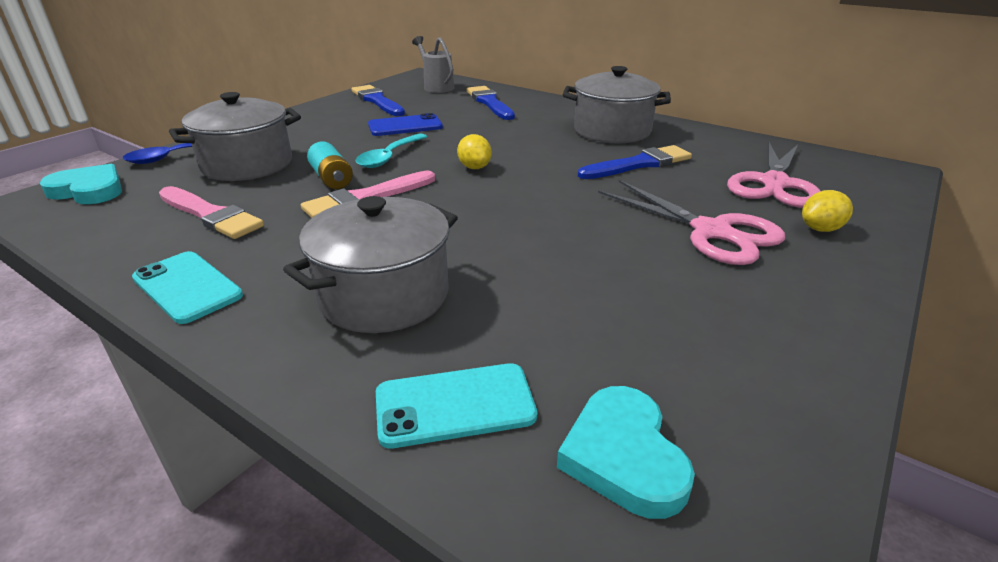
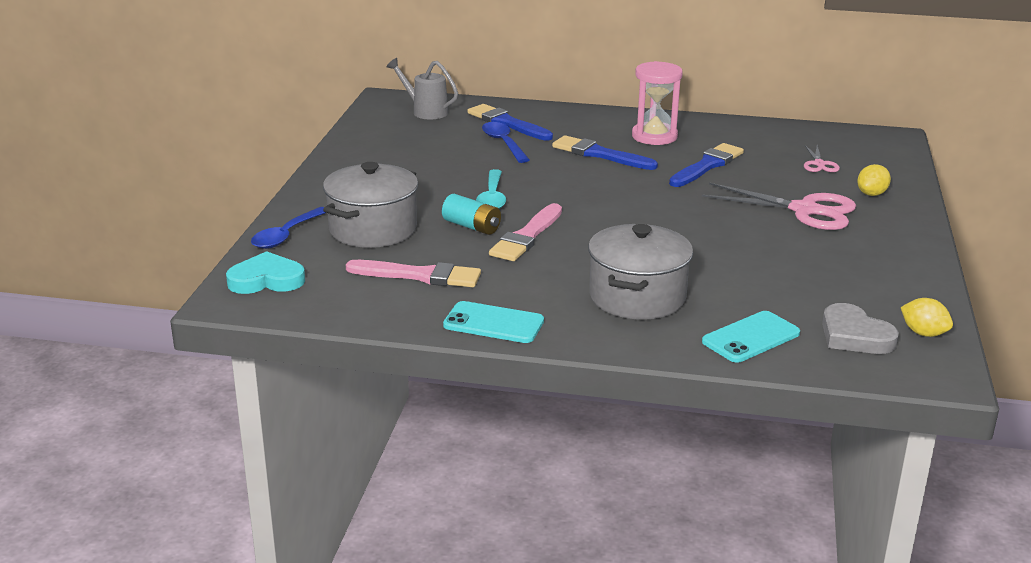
camera: 25 degrees left, 5 degrees down
blue brush [351,85,405,116] -> blue brush moved to [552,135,658,170]
blue phone [368,113,443,136] -> none
yellow lemon [457,134,492,169] -> yellow lemon moved to [901,298,953,337]
turquoise heart [557,386,695,519] -> grey heart [822,303,899,354]
grey pot [563,66,671,143] -> pink hourglass [632,61,683,145]
pink scissors [727,142,820,208] -> pink scissors [804,145,840,172], size x0.49
none -> blue spoon [482,122,530,163]

